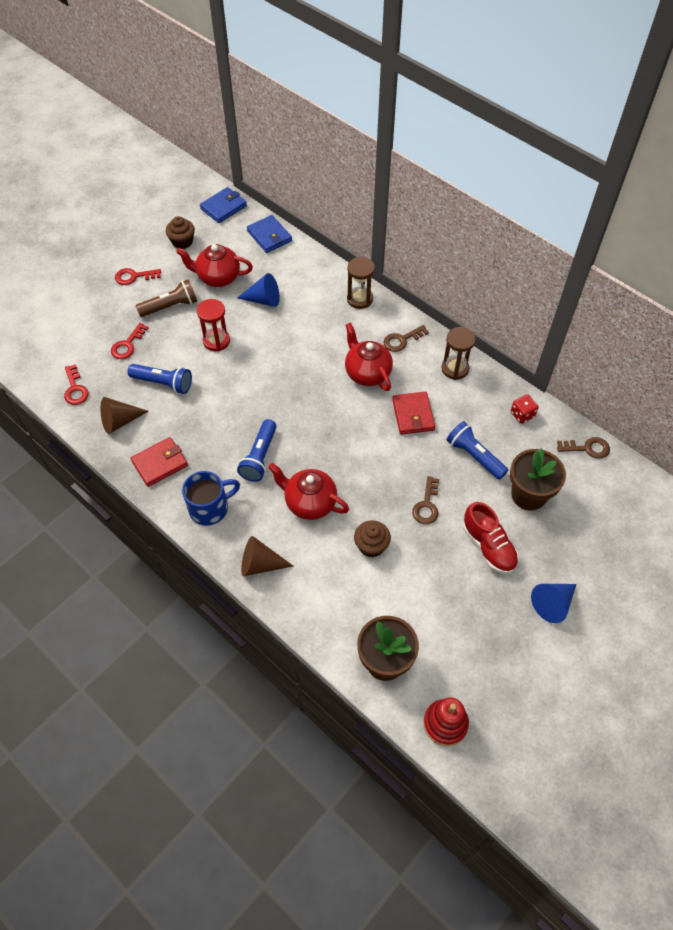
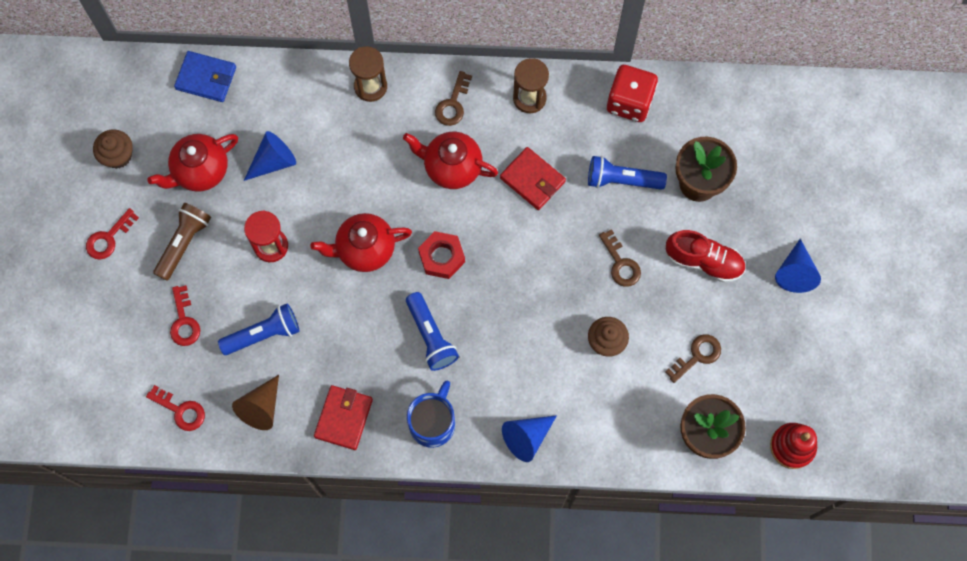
camera: 40 degrees left, 15 degrees up
blue wallet [200,187,247,223] -> none
brown cone [241,536,293,576] -> blue cone [502,415,557,462]
red teapot [268,463,349,520] -> red teapot moved to [310,213,412,272]
red dice [511,394,539,424] -> red dice [607,65,658,122], size x1.78
brown key [557,437,610,459] -> brown key moved to [665,334,721,383]
none -> red nut [418,231,465,279]

